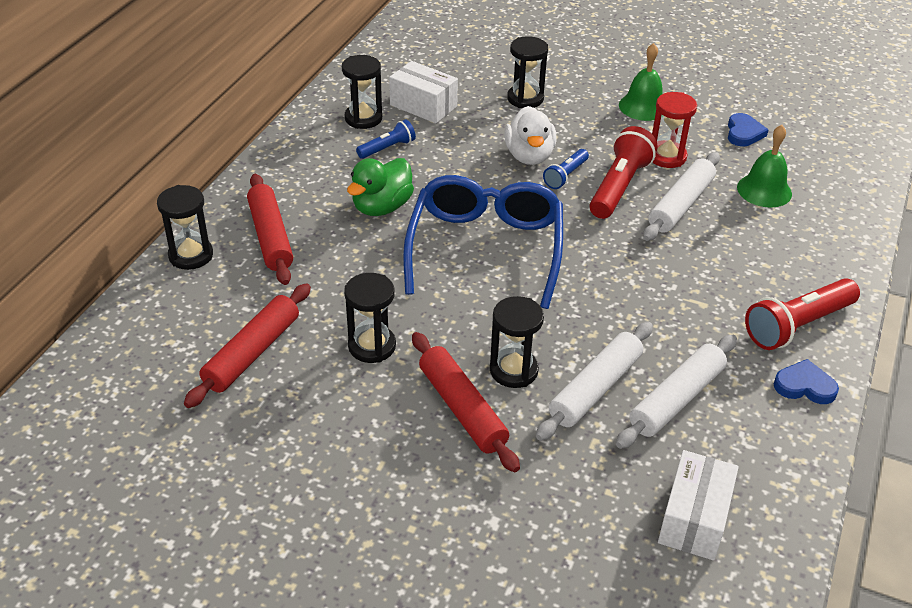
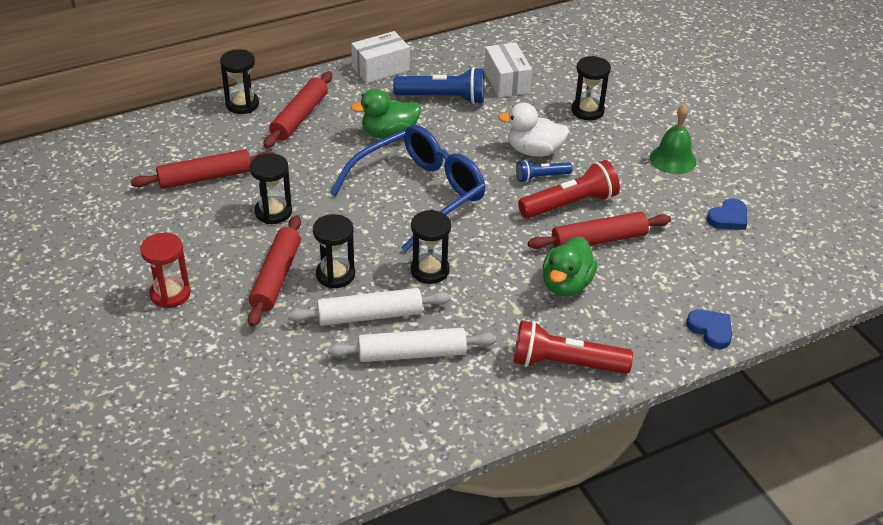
camera: 40 degrees right, 0 degrees up
black hourglass [342,55,382,129] -> black hourglass moved to [411,210,451,284]
blue flashlight [356,119,416,159] -> blue flashlight [393,67,485,104], size x1.77
white duck [504,106,557,165] -> white duck turned 60 degrees clockwise [498,103,569,157]
white rolling pin [643,152,720,241] -> red rolling pin [528,212,671,249]
red hourglass [652,92,697,168] -> red hourglass moved to [140,233,191,309]
white box [658,450,739,560] -> white box moved to [351,31,410,83]
green bell [737,125,792,208] -> none
blue heart [774,359,839,404] -> blue heart moved to [686,310,732,349]
none -> green duck [542,237,597,296]

